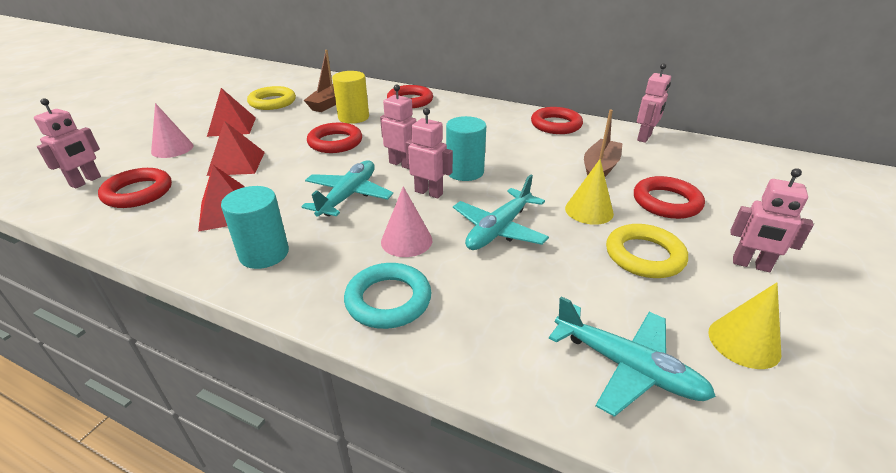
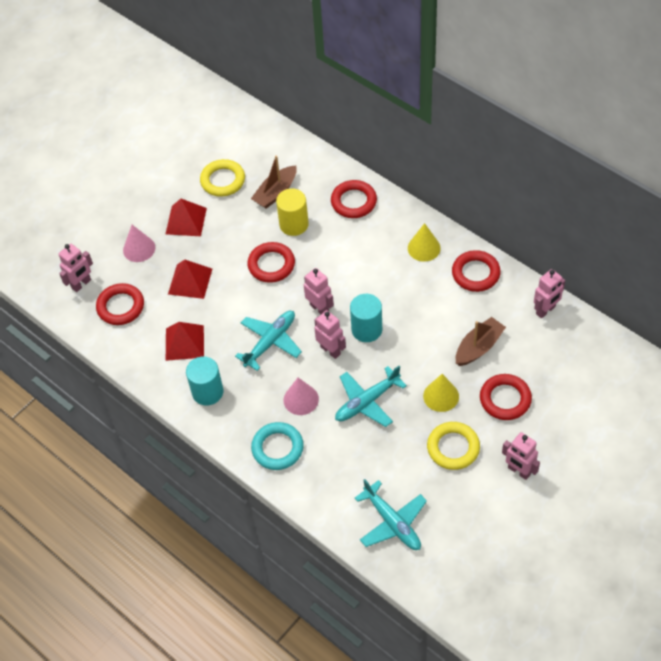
camera: 20 degrees right, 20 degrees up
yellow cone [708,282,782,369] -> yellow cone moved to [408,223,441,262]

